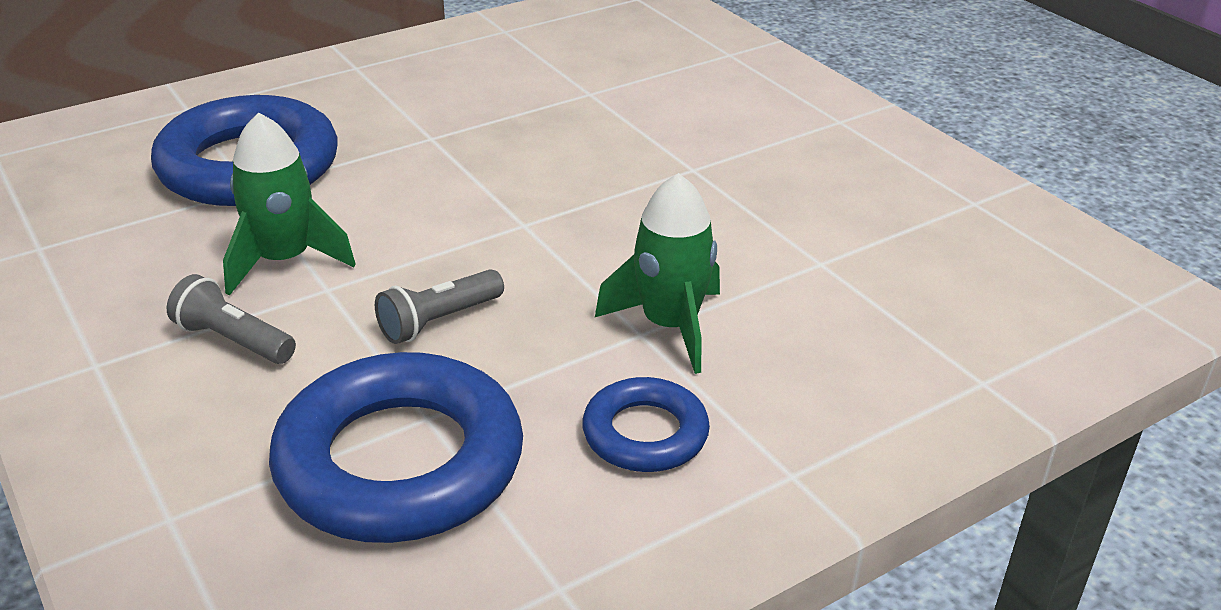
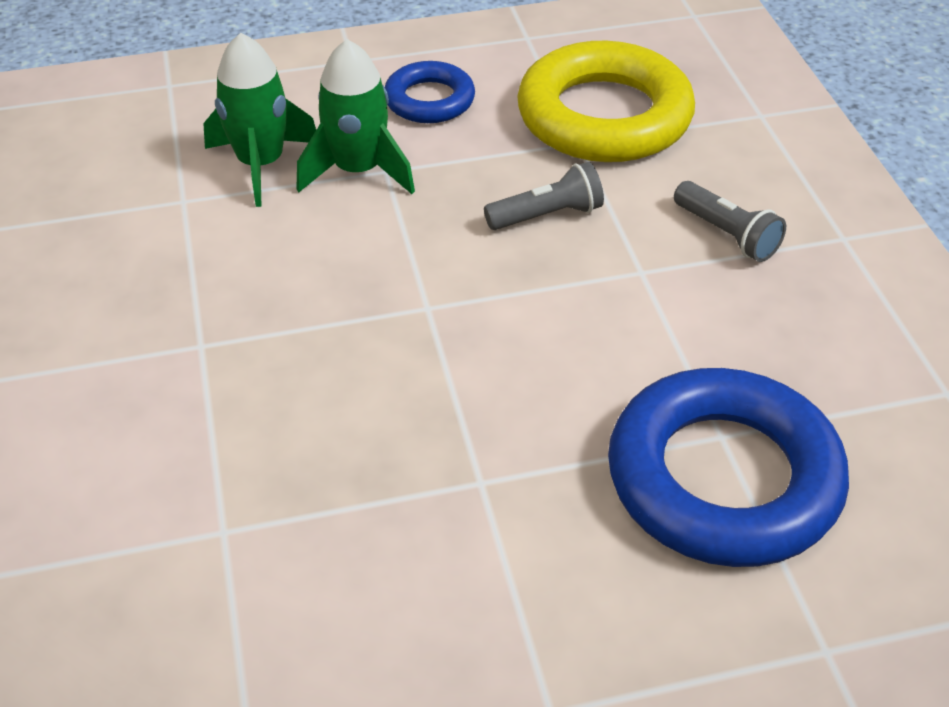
camera: 160 degrees left, 10 degrees up
green rocket [223,112,356,296] -> green rocket moved to [203,33,316,207]
blue ring [269,352,523,543] -> yellow ring [517,41,695,162]

